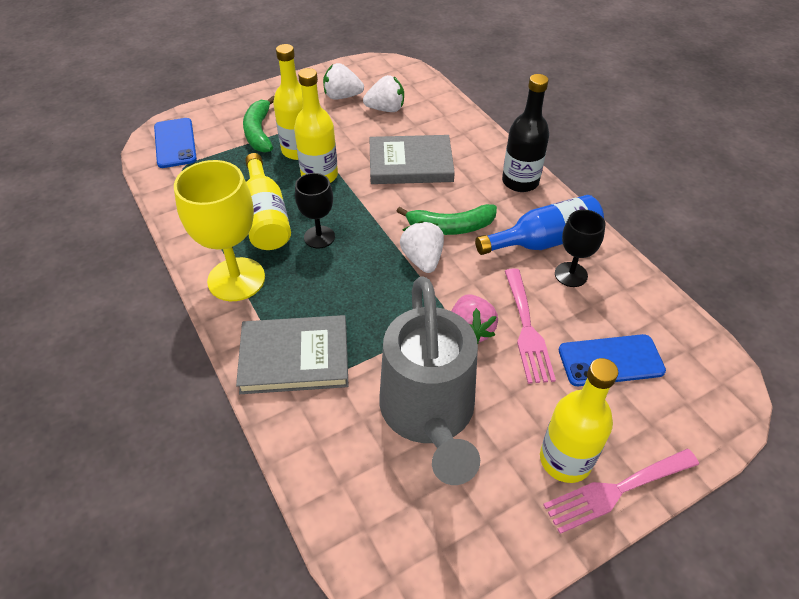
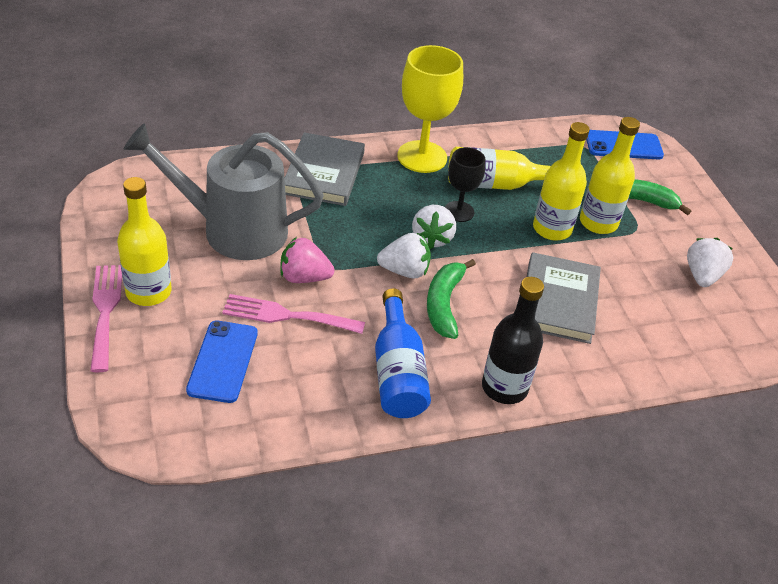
camera: 100 degrees right, 5 degrees down
white strawberry [363,75,404,112] -> white strawberry moved to [412,205,456,249]
black goblet [555,210,606,287] -> none

